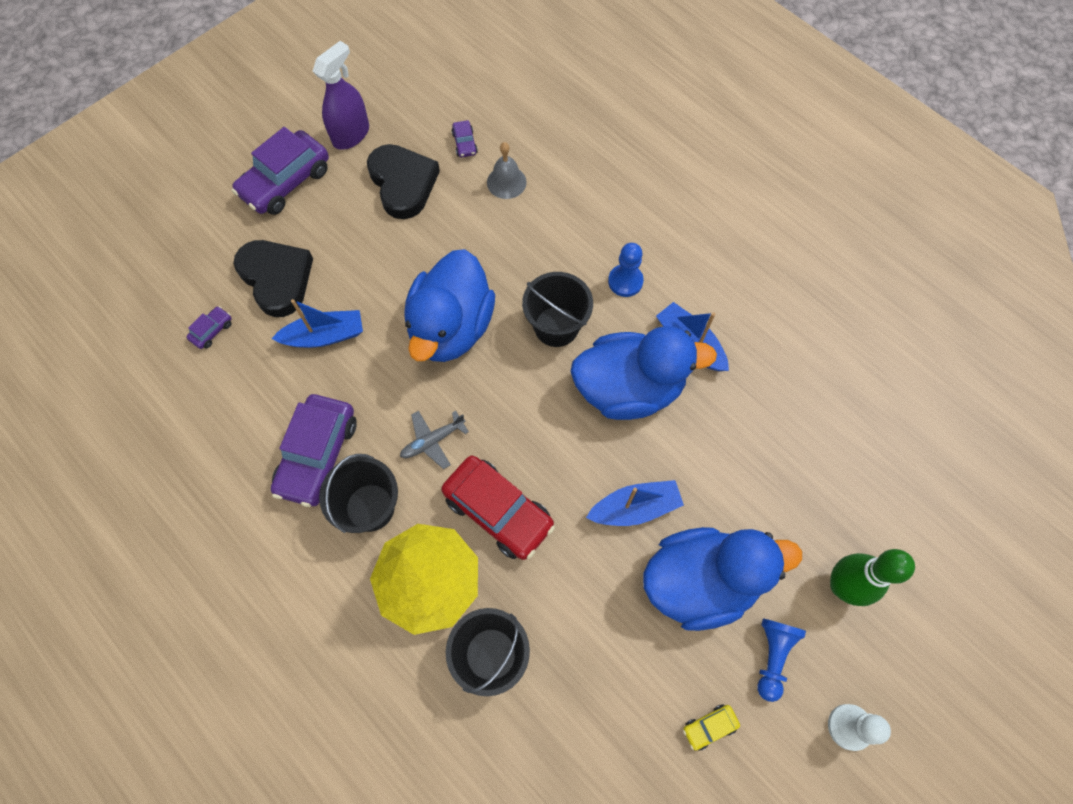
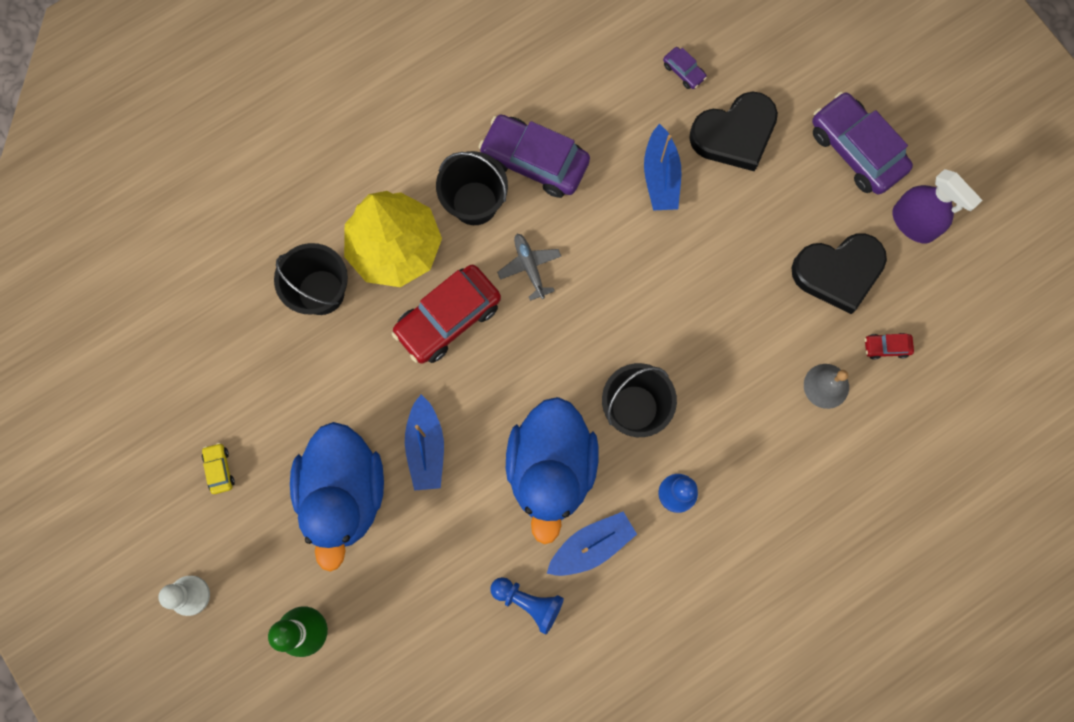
camera: 100 degrees right, 10 degrees up
blue duck [404,249,495,362] -> none
purple car [452,120,478,157] -> red car [865,333,914,360]
blue pawn [757,618,806,702] -> blue pawn moved to [490,577,564,635]

